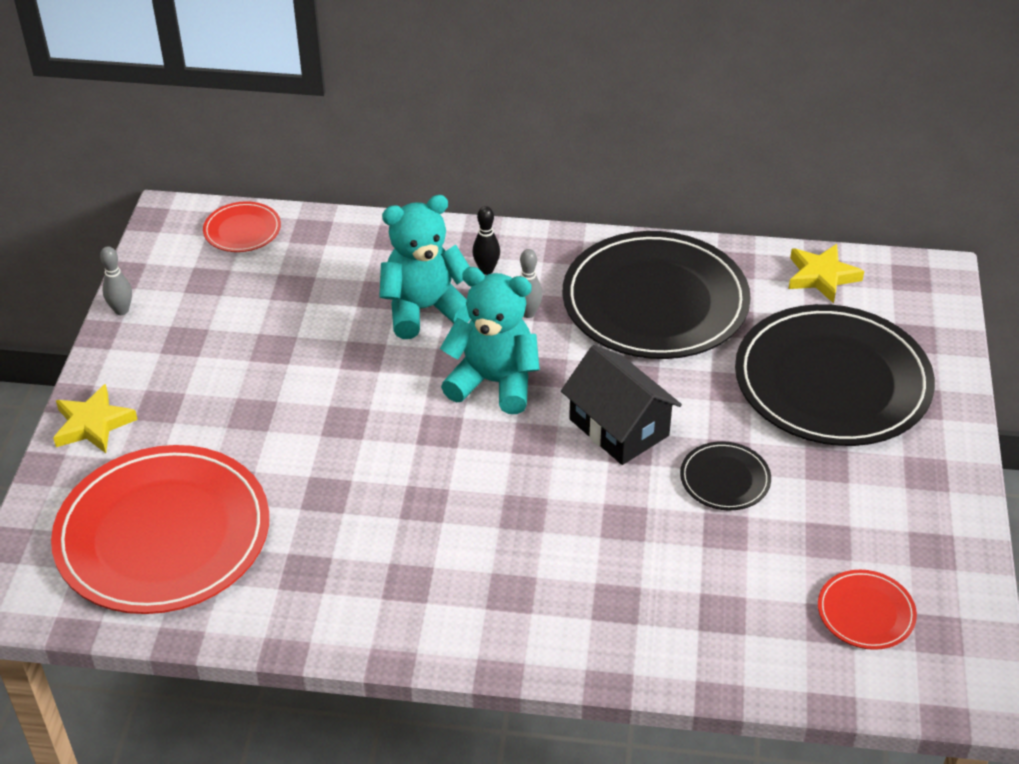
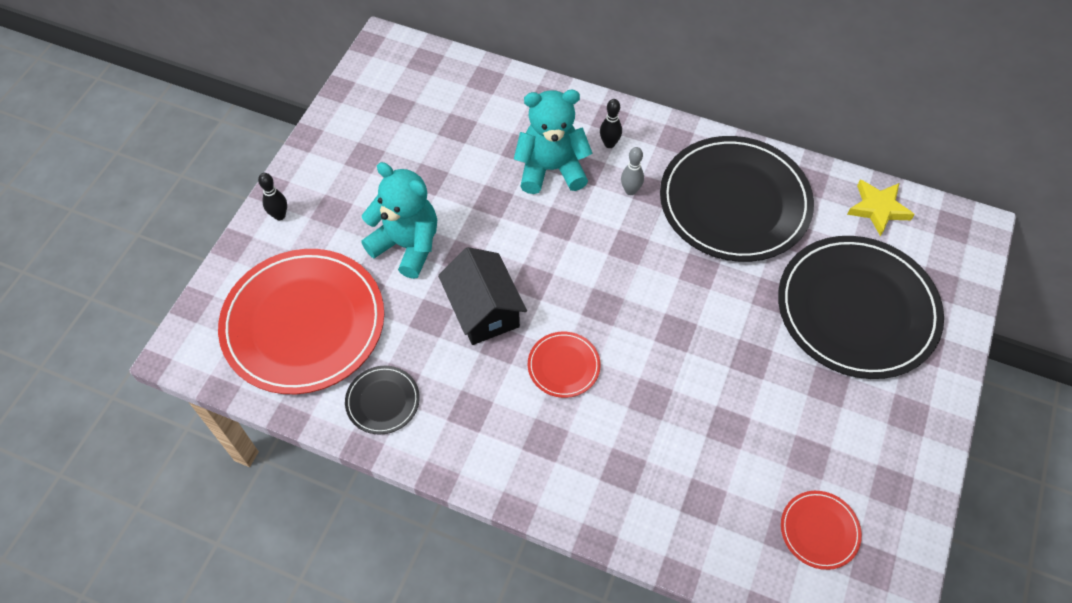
camera: 15 degrees right, 15 degrees up
yellow star [53,384,138,453] -> black bowling pin [258,173,287,220]
grey bowling pin [100,246,132,315] -> none
red plate [203,201,281,252] -> red plate moved to [528,332,601,398]
turquoise teddy bear [440,267,540,414] -> turquoise teddy bear moved to [361,162,437,279]
black house [561,345,682,465] -> black house moved to [438,247,527,345]
black plate [680,441,771,511] -> black plate moved to [345,366,420,434]

